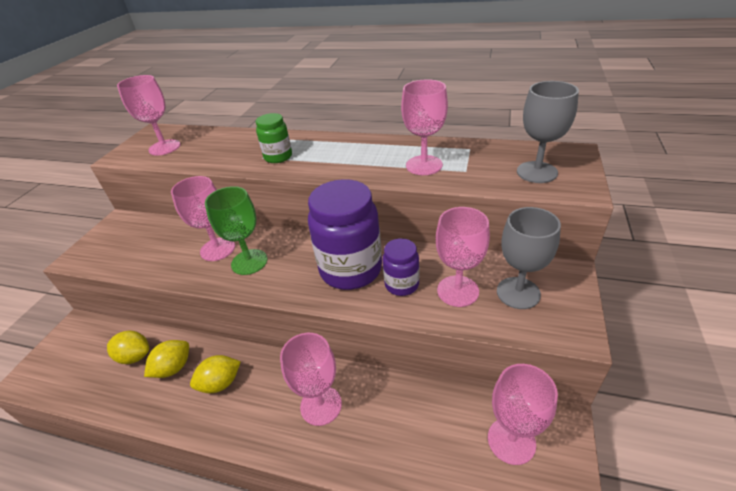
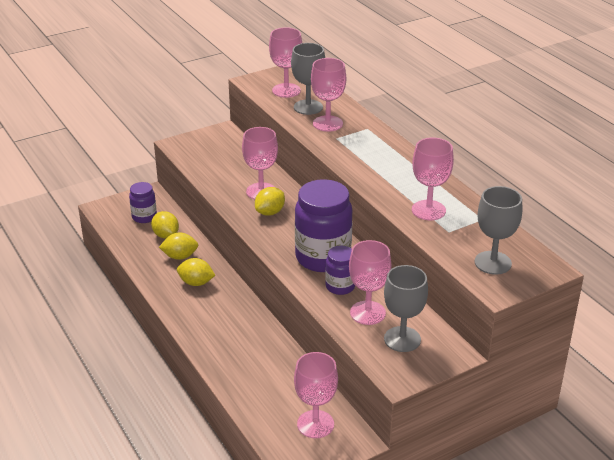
camera: 40 degrees right, 5 degrees down
green goblet [205,186,268,275] -> yellow lemon [255,187,285,216]
green jar [256,113,292,163] -> none
pink goblet [280,333,342,426] -> pink goblet moved to [311,58,346,132]
none -> purple jar [129,182,157,223]
none -> grey goblet [291,43,325,115]

